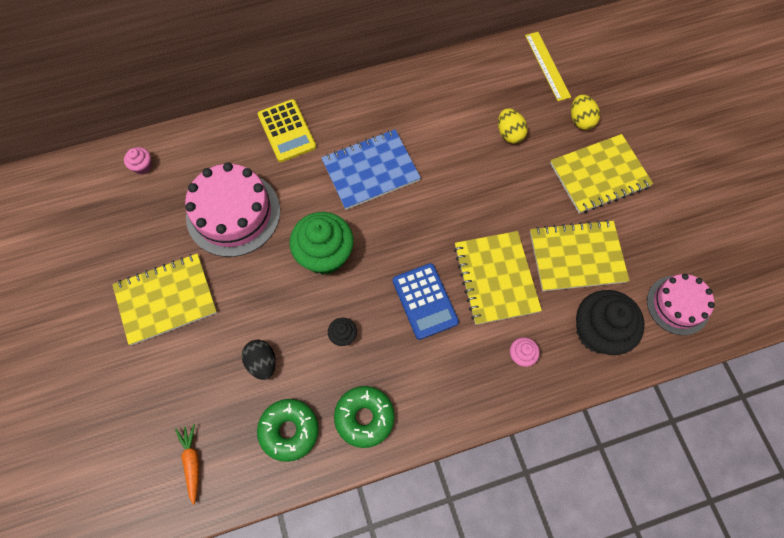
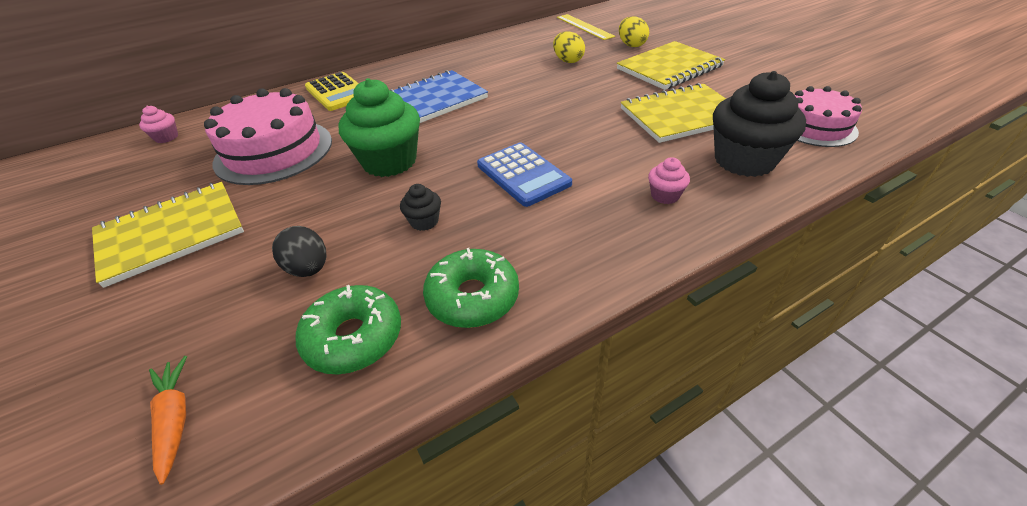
camera: 10 degrees left, 25 degrees down
yellow notebook [454,231,542,325] -> none

